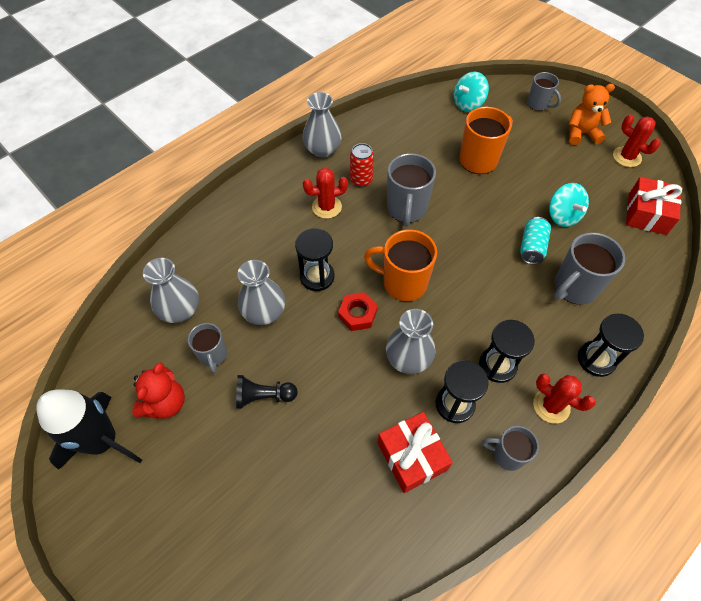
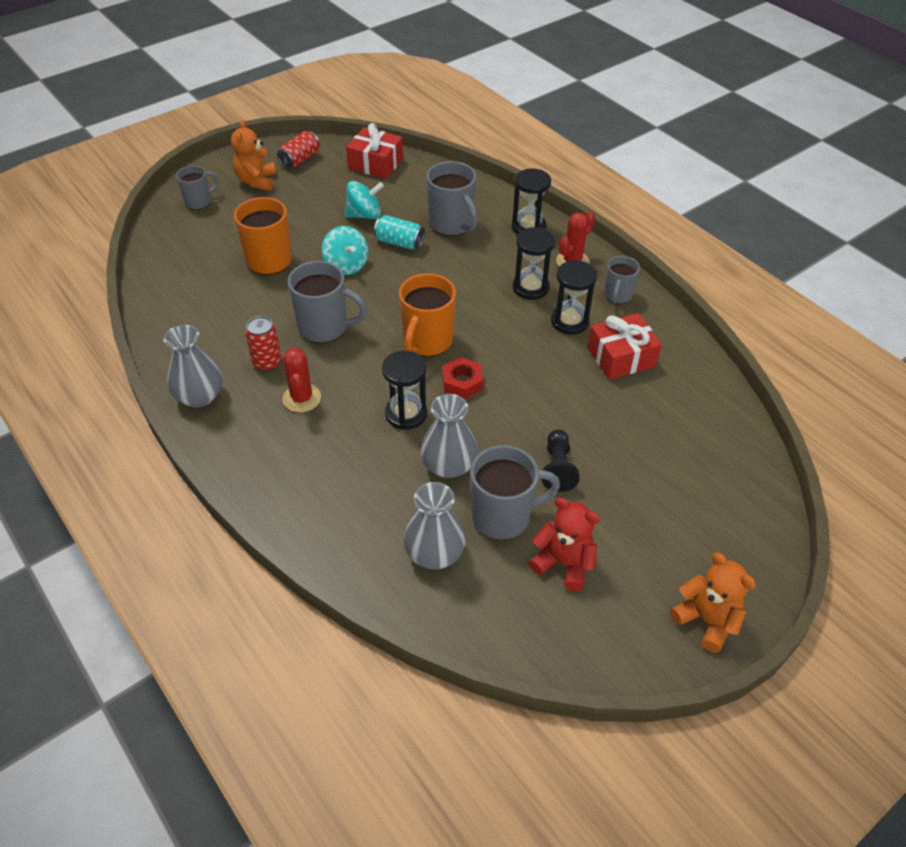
camera: 85 degrees left, 10 degrees down
black rocket [36,389,142,470] -> none
grey mug [188,323,227,373] -> grey mug [470,445,560,540], size x1.64
grey vase [386,309,435,374] -> none
turquoise spinning top [454,72,489,112] -> turquoise spinning top moved to [322,226,368,275]
red cactus [613,115,661,167] -> red can [277,131,320,169]
none -> orange teddy bear [670,553,756,653]

